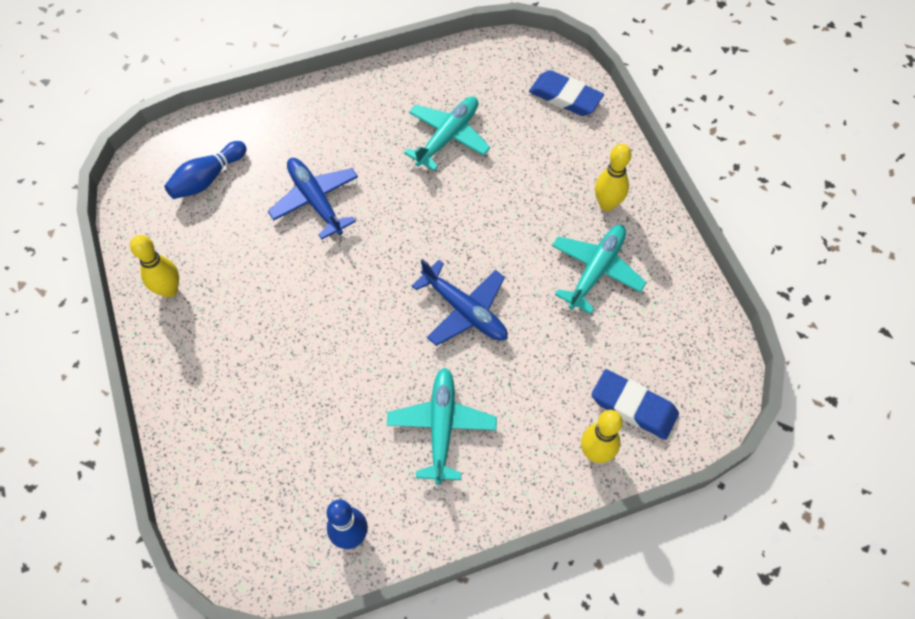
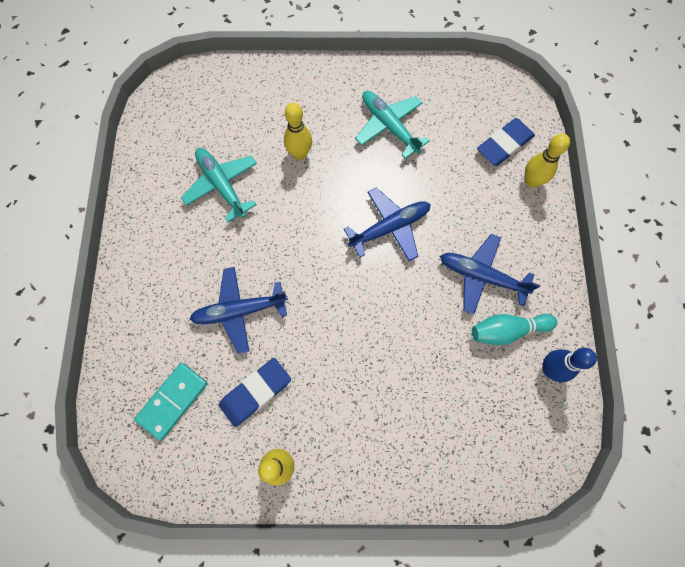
camera: 70 degrees left, 10 degrees up
blue bowling pin [164,141,247,199] -> turquoise domino [134,363,208,441]
turquoise plane [387,368,497,485] -> blue plane [440,234,540,315]
blue eraser [529,70,604,116] -> blue eraser moved to [219,358,291,427]
yellow bowling pin [595,144,631,211] -> yellow bowling pin moved to [284,103,312,160]
none -> turquoise bowling pin [472,314,557,345]

